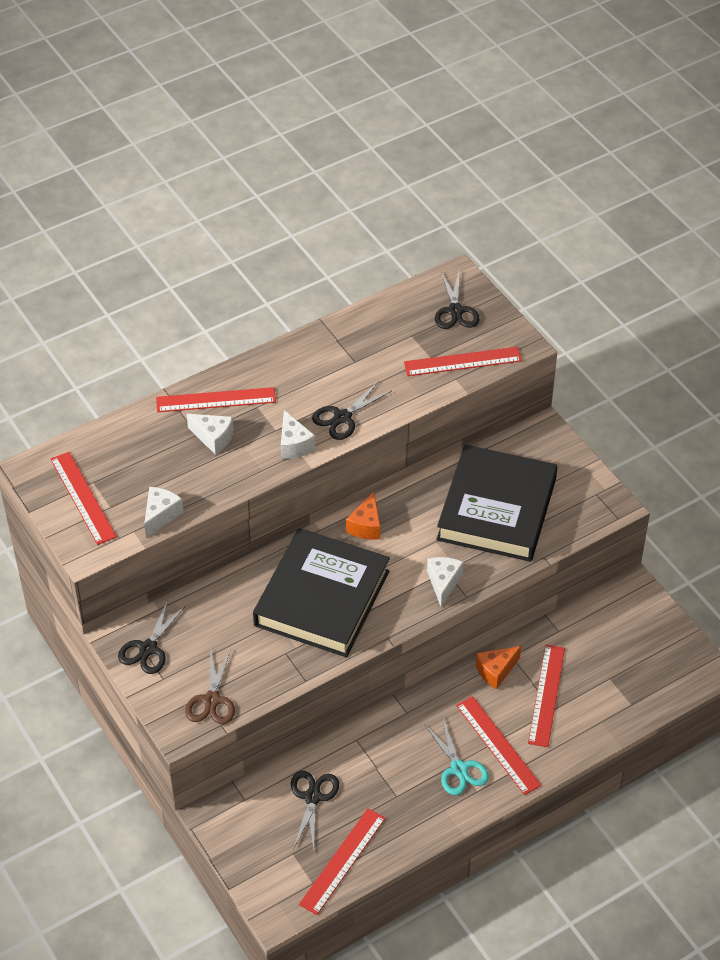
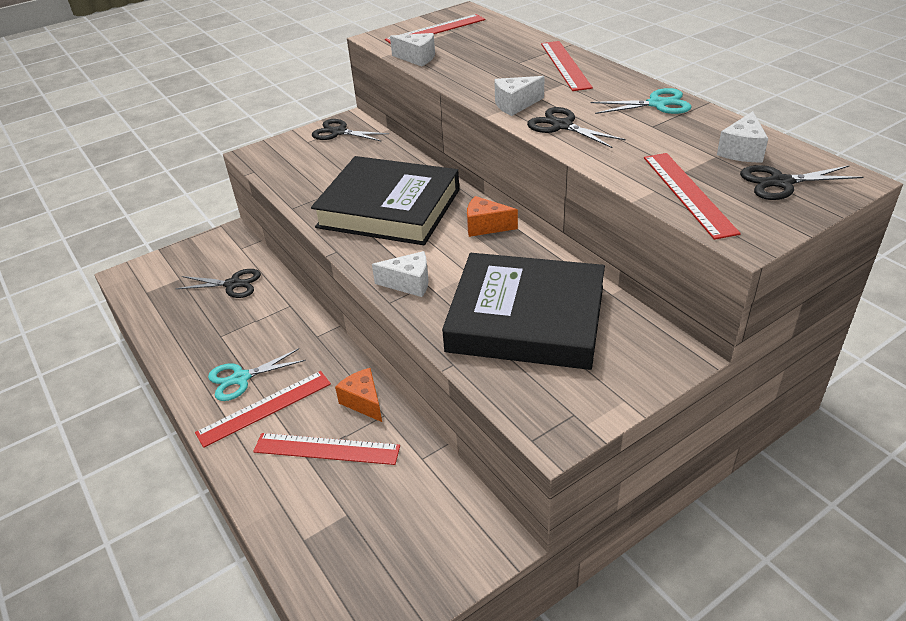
camera: 90 degrees right, 10 degrees down
brown scissors [185,649,235,724] -> none
white cheese [187,414,234,455] -> white cheese moved to [717,111,768,162]
red ruler [299,808,386,915] -> none
none -> turquoise scissors [591,88,691,114]

